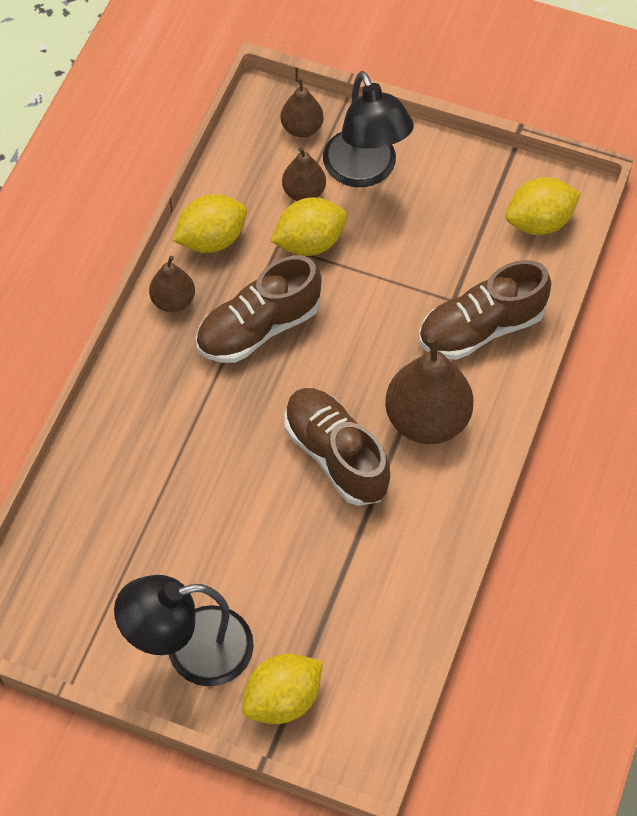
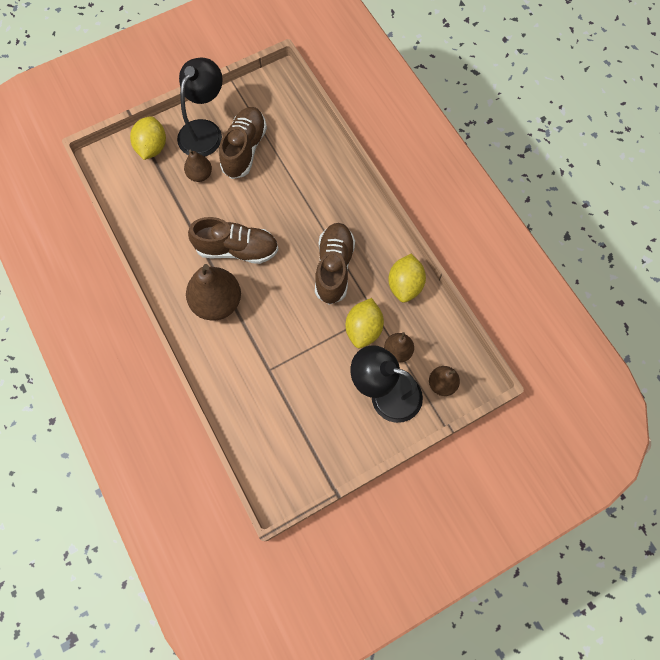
camera: 130 degrees right, 10 degrees up
brown pear [149,256,195,312] -> brown pear moved to [184,150,212,182]
brown shoe [419,260,551,360] -> brown shoe moved to [219,107,267,179]
yellow lemon [505,177,581,235] -> none

